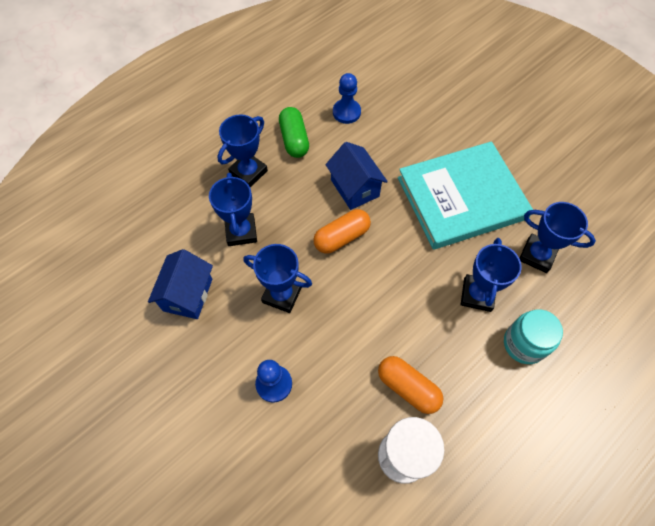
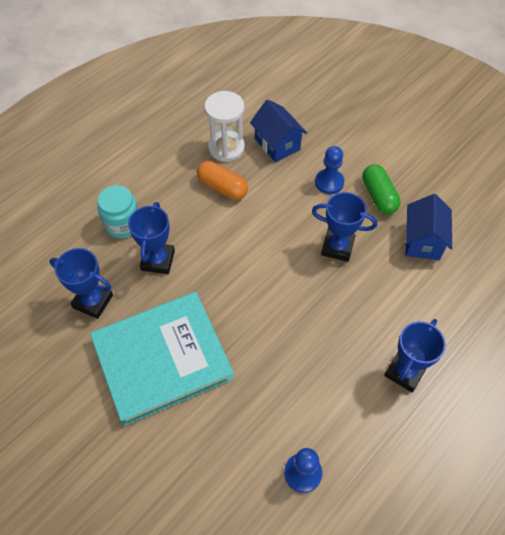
camera: 175 degrees right, 5 degrees down
blue trophy [209,173,257,246] -> none
green capsule [279,107,309,158] -> green capsule moved to [362,164,401,214]
orange capsule [313,209,371,254] -> none
blue house [325,142,388,210] -> blue house moved to [250,99,307,162]

